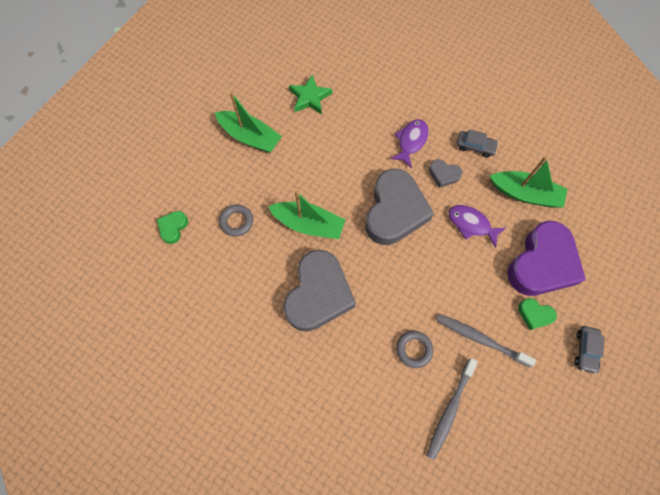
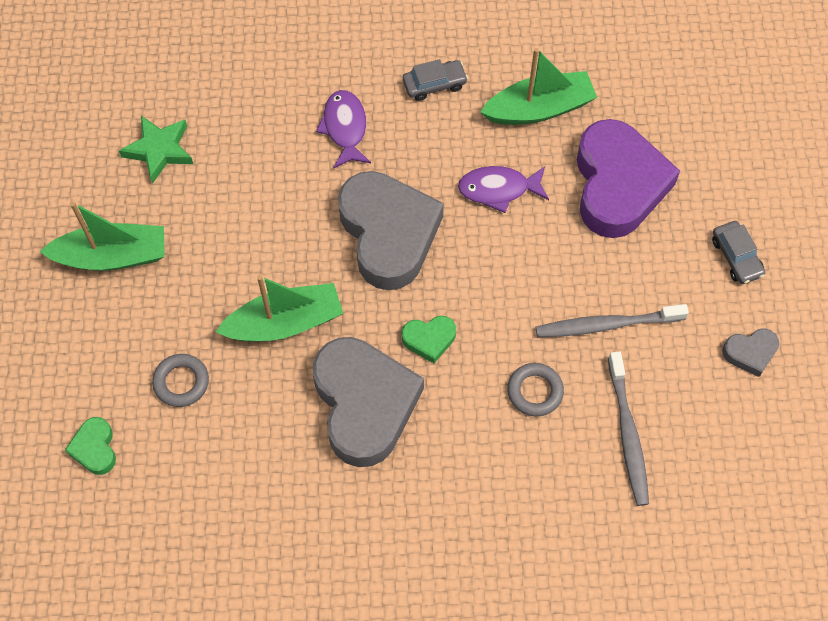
camera: 35 degrees left, 5 degrees down
grey heart [429,159,462,188] -> grey heart moved to [722,329,779,377]
green heart [518,298,557,330] -> green heart moved to [402,316,456,363]

